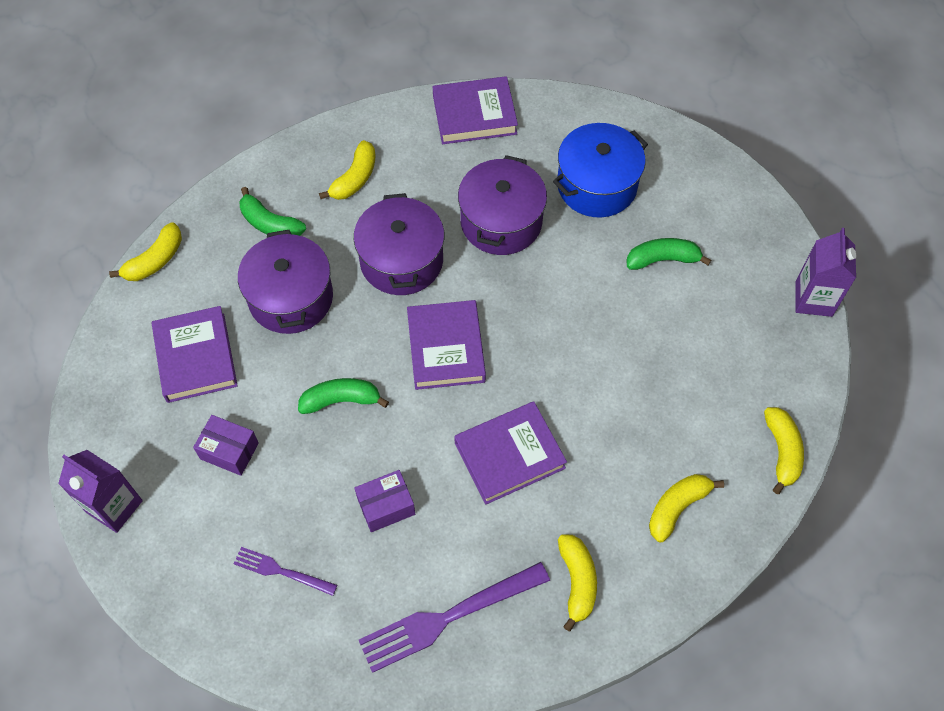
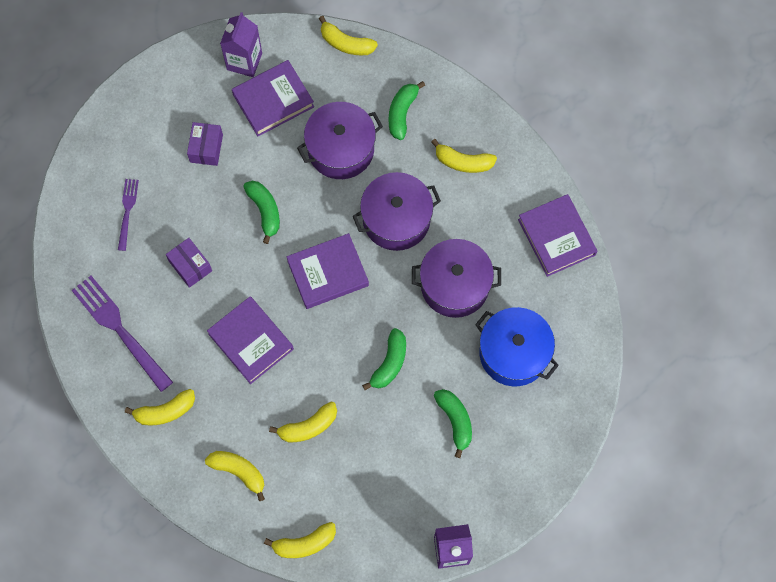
camera: 75 degrees right, 10 degrees up
purple carton [58,450,143,533] -> purple carton moved to [220,12,262,77]
none -> yellow banana [269,402,337,442]
none -> green banana [362,328,406,390]

